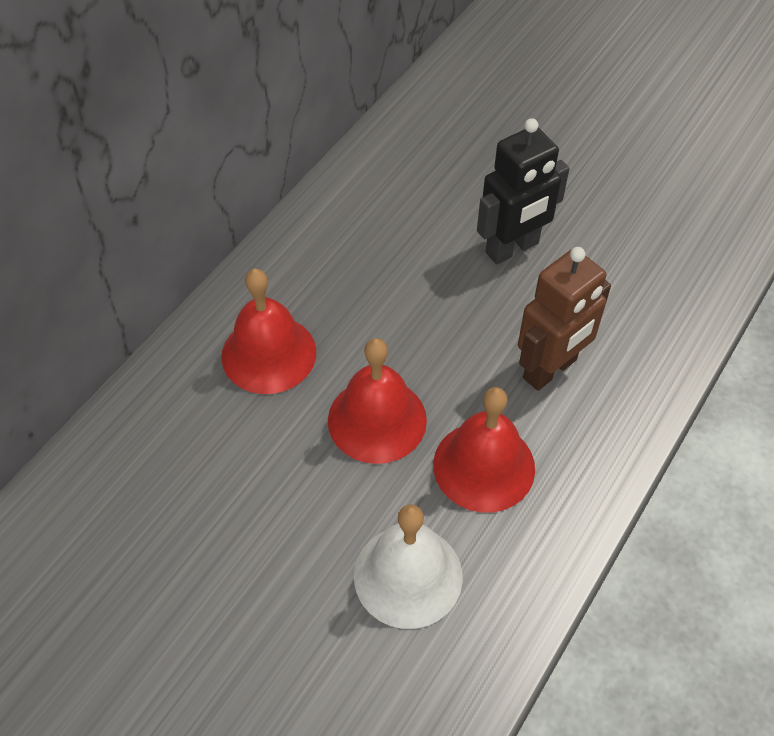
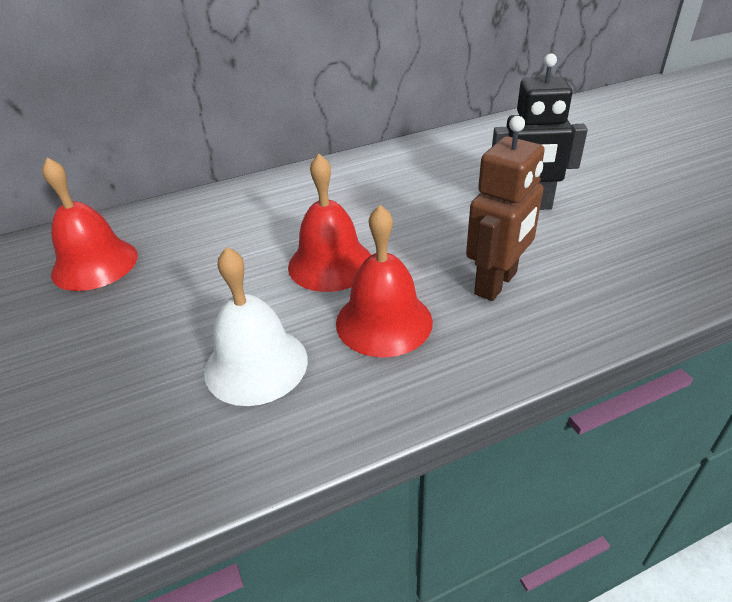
camera: 35 degrees right, 15 degrees down
red bell [221,269,316,394] -> red bell moved to [42,158,138,291]
brown robot [518,247,611,391] -> brown robot turned 45 degrees counterclockwise [466,116,545,301]

